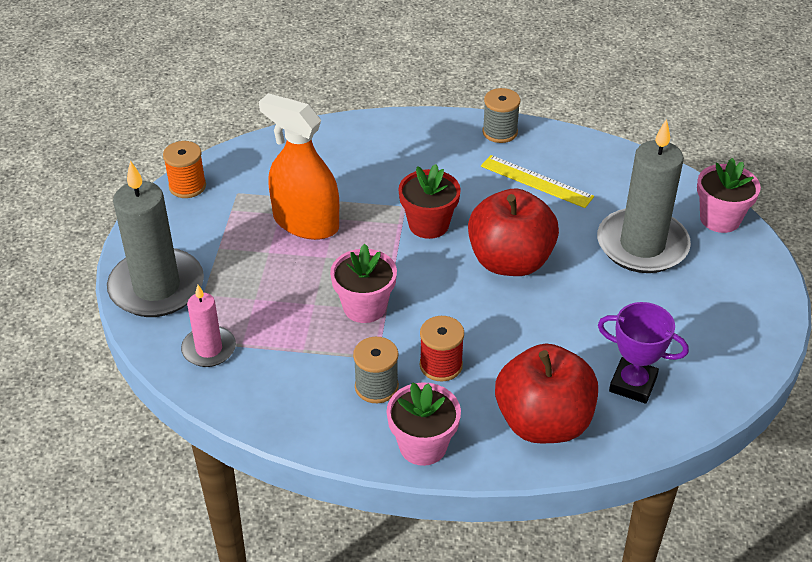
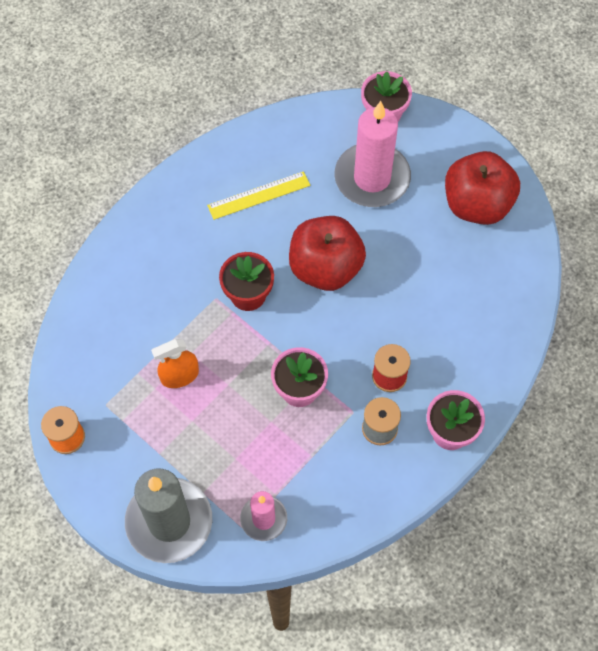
camera: 55 degrees left, 20 degrees up
orange spray bottle [259,93,339,240] -> orange spray bottle [151,339,199,388], size x0.59
grey spool [482,88,520,143] -> none
red apple [495,343,598,443] -> red apple moved to [445,151,520,225]
grey candle [597,119,691,273] -> pink candle [334,101,411,207]
purple trophy [598,302,689,404] -> none

